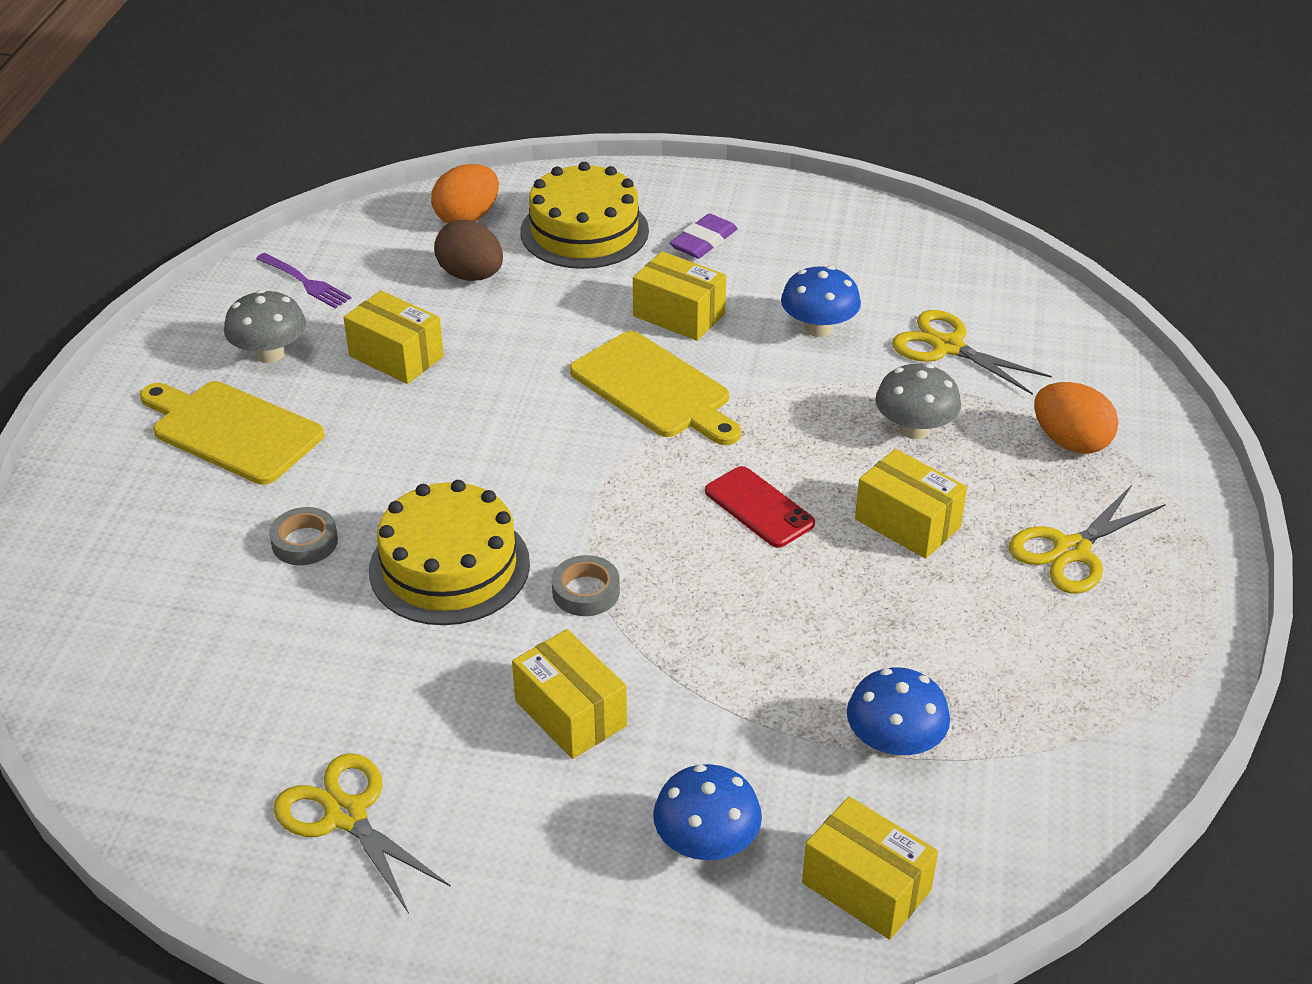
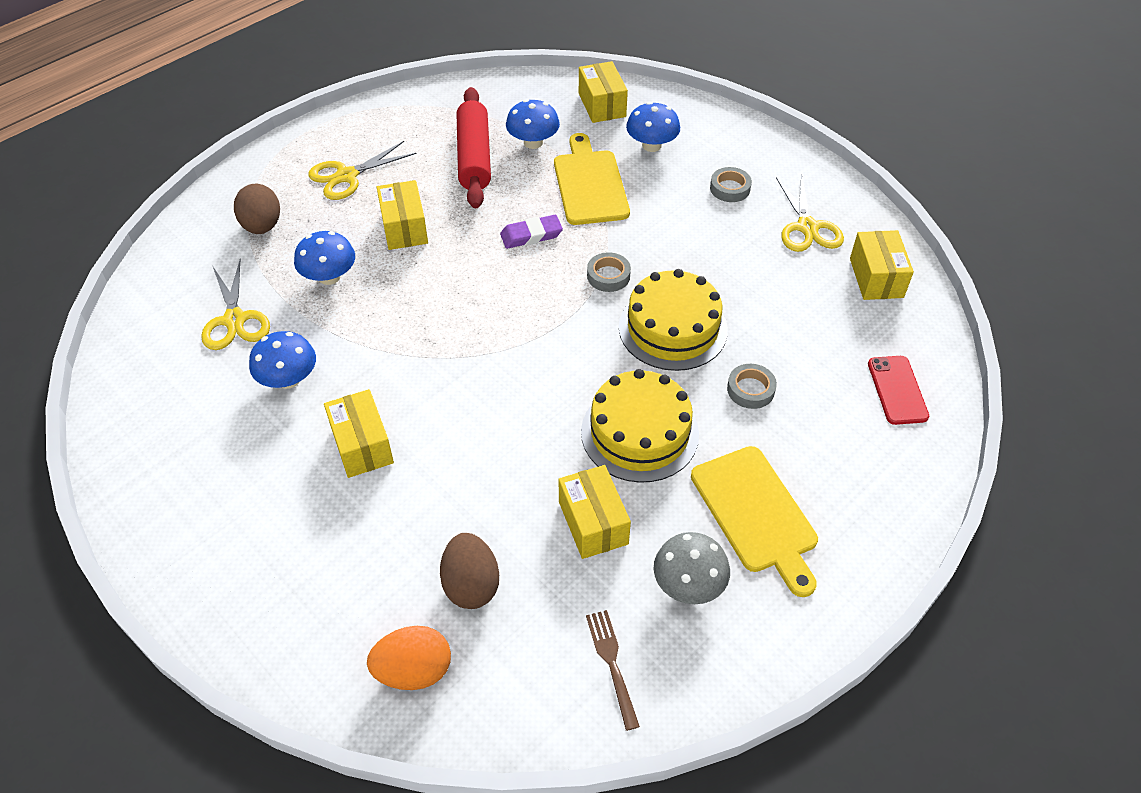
camera: 145 degrees left, 10 degrees up
purple fork [256,253,352,309] -> brown fork [586,610,640,731]
yellow box [512,629,627,759] -> yellow box moved to [850,230,914,300]
yellow cake [520,162,649,269] -> yellow cake moved to [581,369,699,483]
yellow cutting board [570,331,741,445] -> yellow cutting board moved to [554,133,630,225]
purple eraser [670,213,738,259] -> purple eraser moved to [500,215,563,249]
red phone [705,466,815,548] -> red phone moved to [868,356,929,425]
grey mushroom [875,364,961,439] -> blue mushroom [294,231,355,285]
yellow scissors [1009,485,1166,594] -> yellow scissors turned 150 degrees clockwise [308,141,417,200]
orange egg [1034,382,1118,454] -> brown egg [234,184,280,234]
none -> red rolling pin [457,87,491,208]
none -> grey tape [710,167,752,202]

